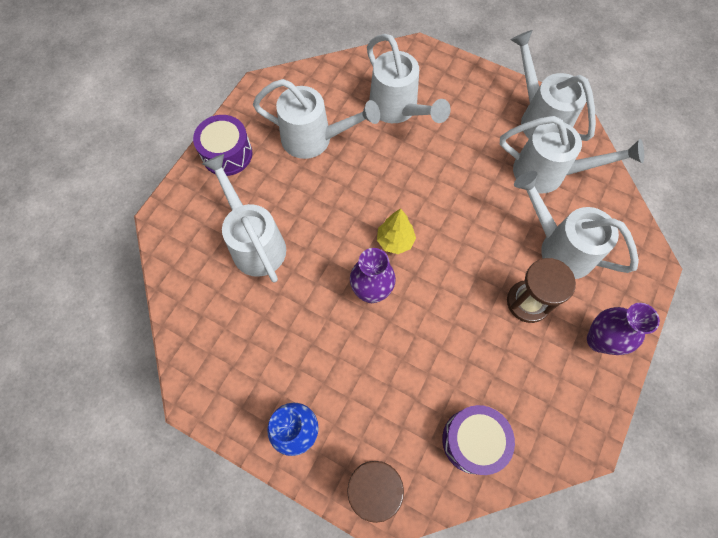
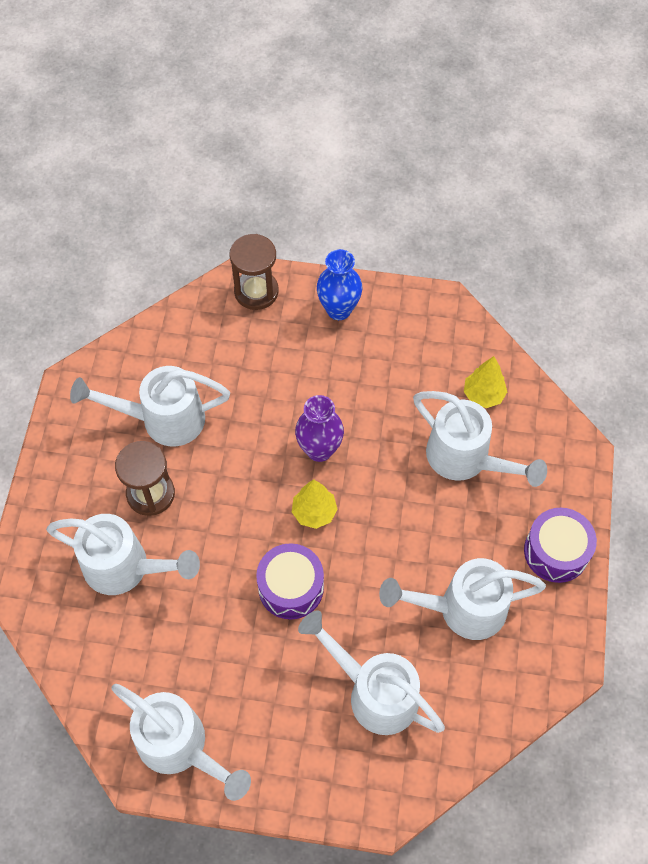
camera: 160 degrees right, 5 degrees down
purple drum [442,405,515,475] -> purple drum moved to [256,543,324,620]
white watering can [500,116,644,193] -> white watering can moved to [70,366,230,447]
purple vase [587,303,660,355] -> none
none -> yellow tree [464,356,507,408]

